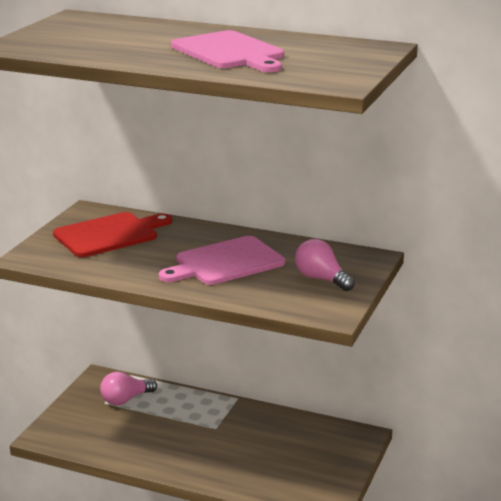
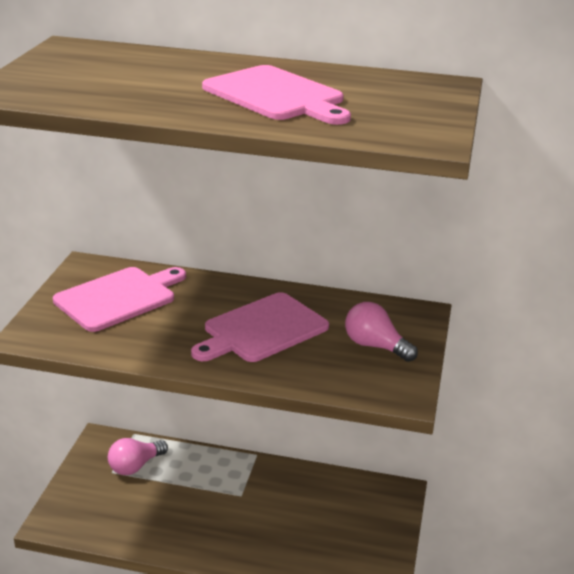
camera: 10 degrees left, 5 degrees up
red cutting board [53,212,172,257] -> pink cutting board [53,267,186,332]

